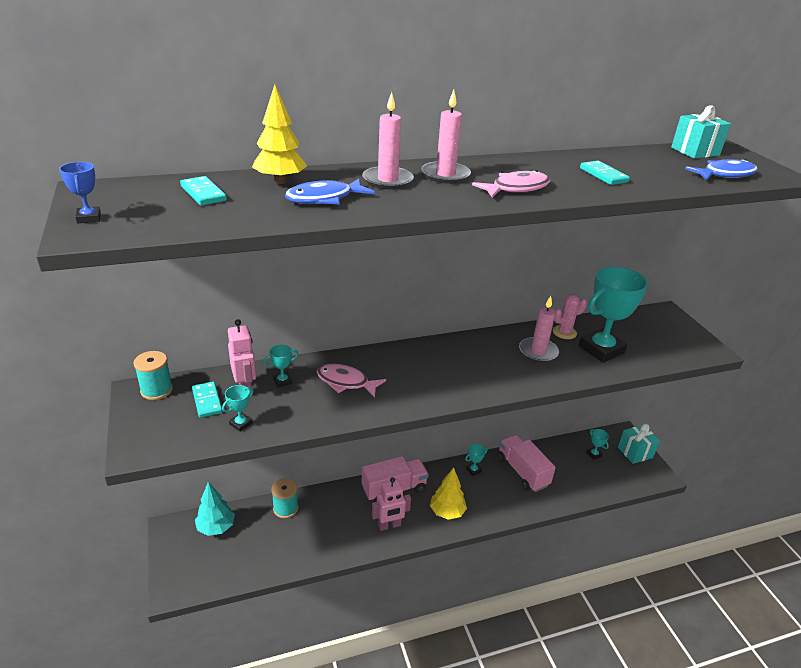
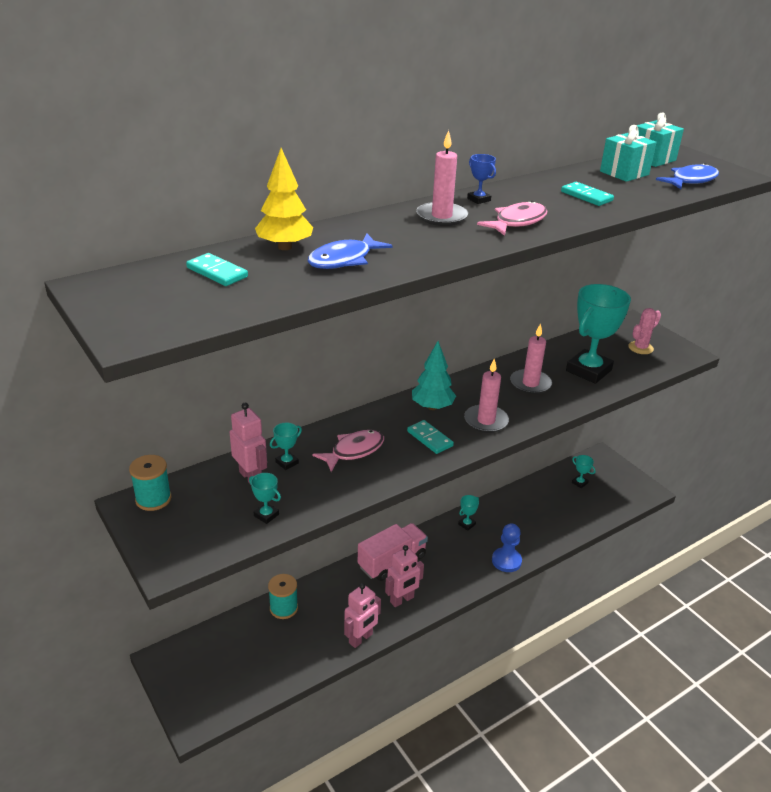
camera: 15 degrees left, 0 degrees up
blue trophy [59,162,101,223] -> blue trophy moved to [467,154,496,204]
turquoise domino [192,382,223,418] -> turquoise domino moved to [407,420,454,454]
turquoise tree [195,482,235,536] -> turquoise tree moved to [412,341,456,410]
turquoise trophy [222,385,253,432] -> turquoise trophy turned 75 degrees counterclockwise [249,473,281,524]
pink fish [317,364,386,398] -> pink fish turned 135 degrees clockwise [312,430,384,472]
pink candle [362,92,414,189] -> pink candle moved to [464,358,509,433]
yellow tree [430,467,467,520] -> none
pink truck [498,435,556,492] -> none
pink cactus [553,294,587,339] -> pink cactus moved to [628,308,661,354]
turquoise gift [618,424,660,464] -> turquoise gift moved to [600,125,657,182]
none -> pink robot [344,583,381,648]
none -> blue pawn [492,523,522,572]

